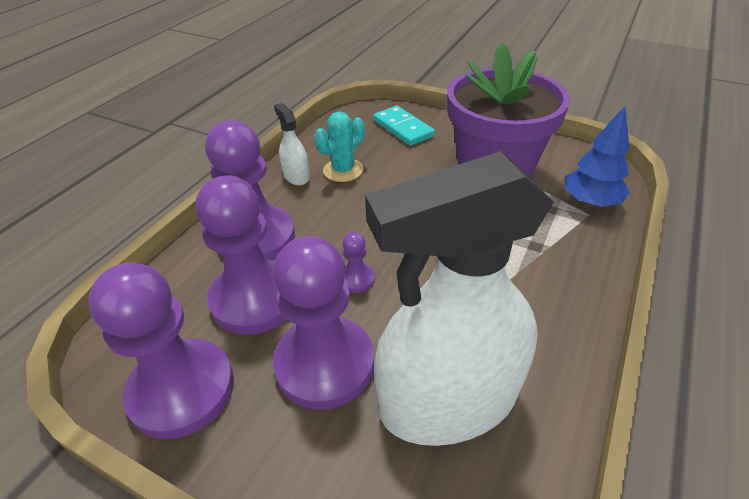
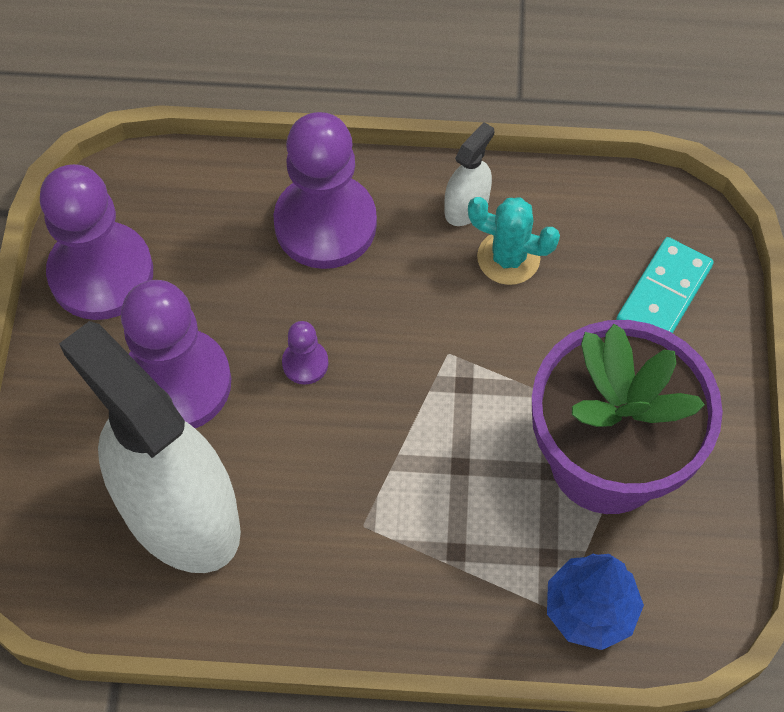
camera: 65 degrees right, 20 degrees up
purple pawn [196,175,287,335] -> none

